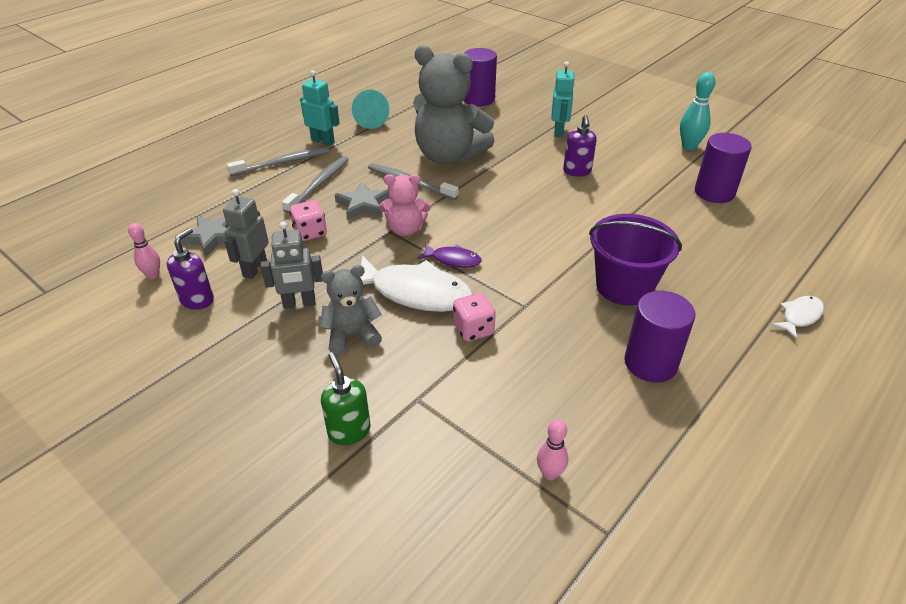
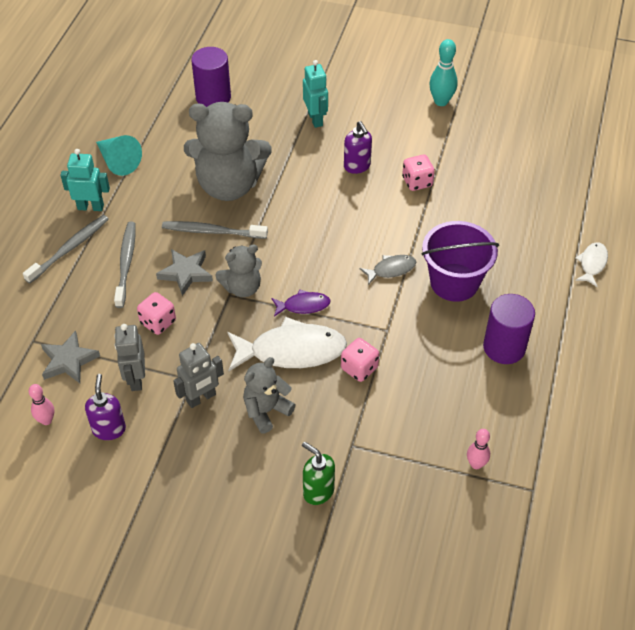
camera: 25 degrees left, 10 degrees up
pink teddy bear [379,174,431,236] -> grey teddy bear [215,244,262,297]
purple cylinder [695,133,751,203] -> none
none -> grey fish [360,255,416,285]
none -> pink dice [402,155,435,191]

